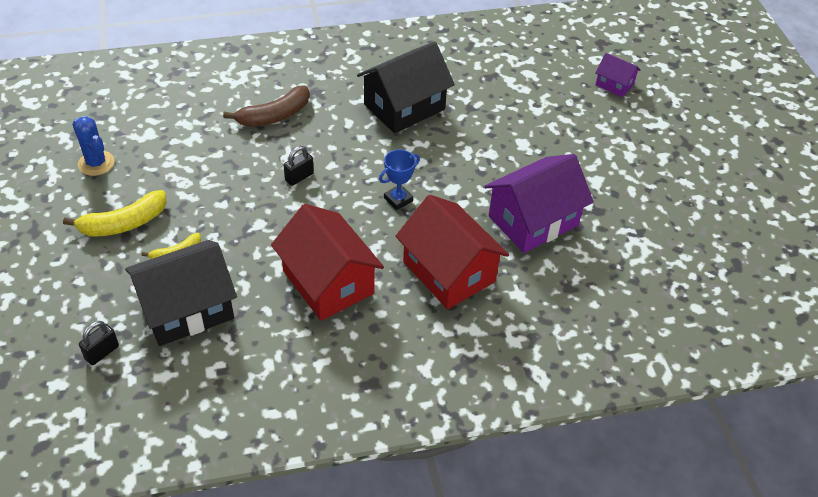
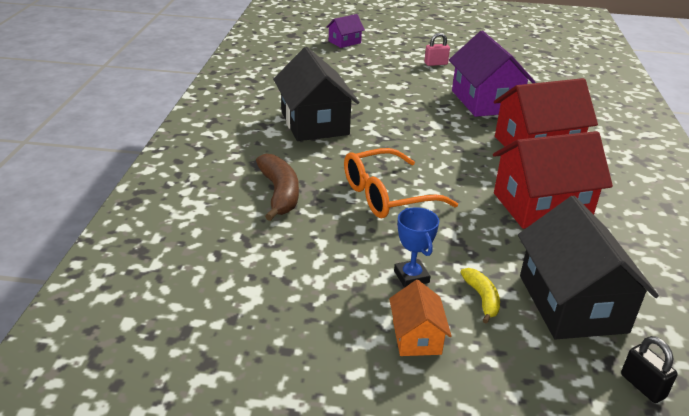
camera: 70 degrees left, 15 degrees down
yellow banana [63,190,167,237] -> orange house [389,280,452,356]
blue cactus [72,116,115,176] -> none
black padlock [284,146,314,186] -> orange glasses [344,148,458,218]
blue trophy [379,149,420,210] -> blue trophy moved to [394,207,439,288]
none -> pink padlock [424,33,450,66]

